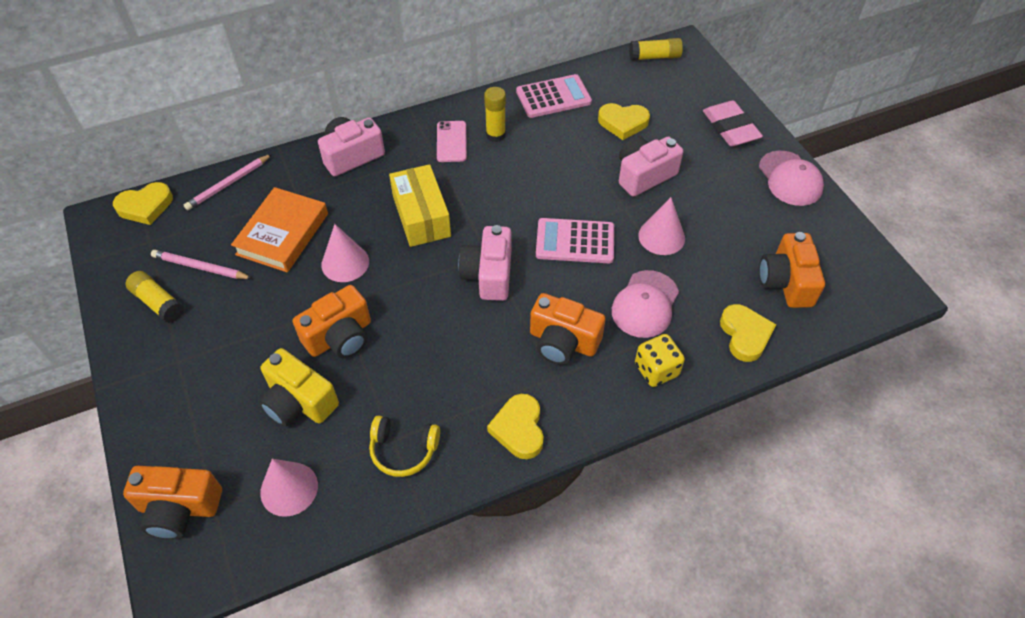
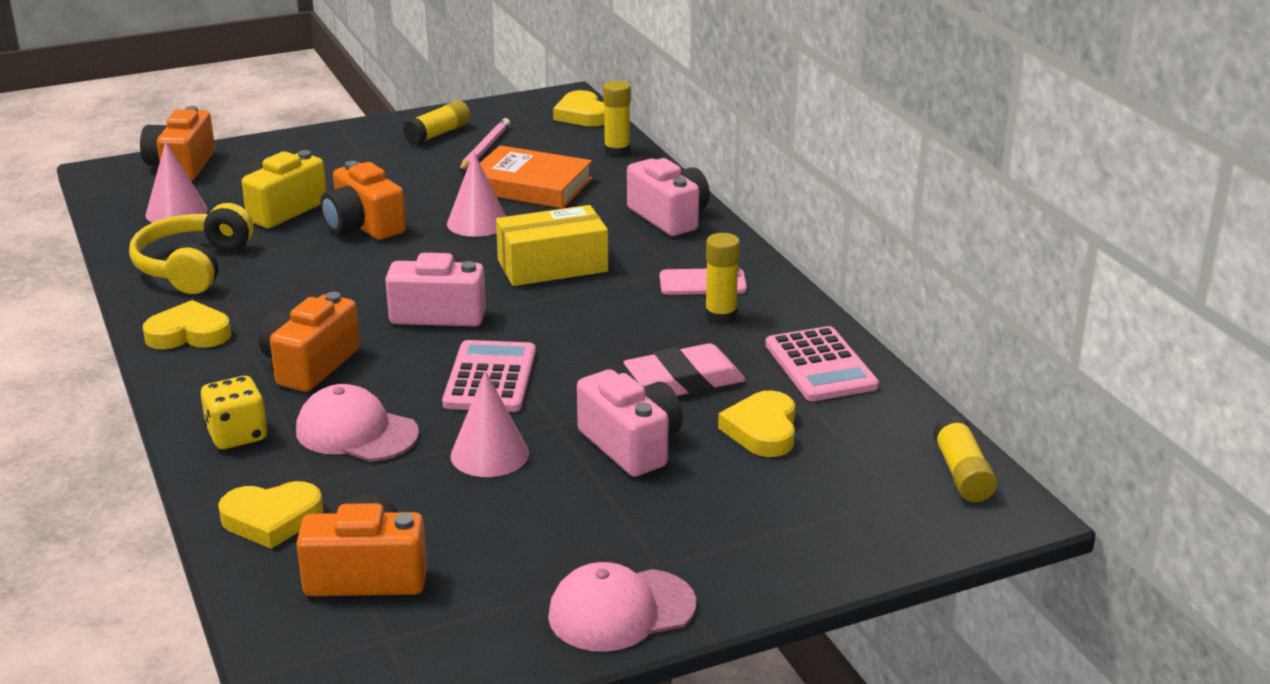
camera: 90 degrees right, 25 degrees down
pink pencil [184,154,272,210] -> yellow glue stick [603,81,631,157]
yellow headphones [369,415,440,477] -> yellow headphones [129,203,253,294], size x1.52
pink eraser [703,101,763,147] -> pink eraser moved to [624,343,745,396]

